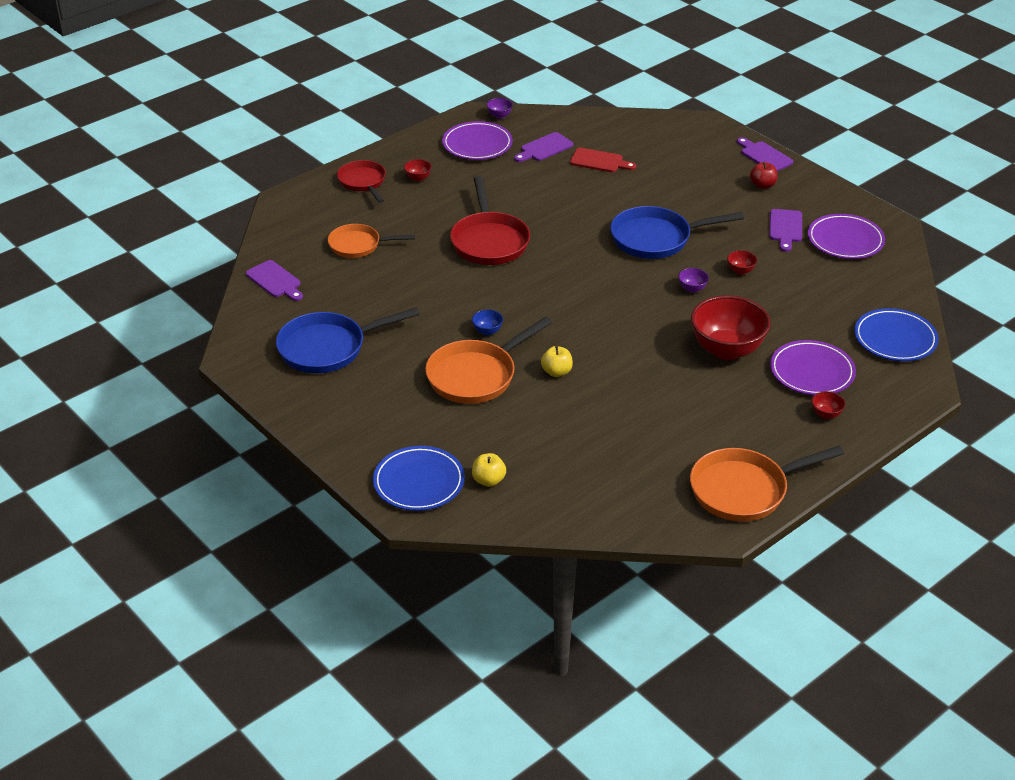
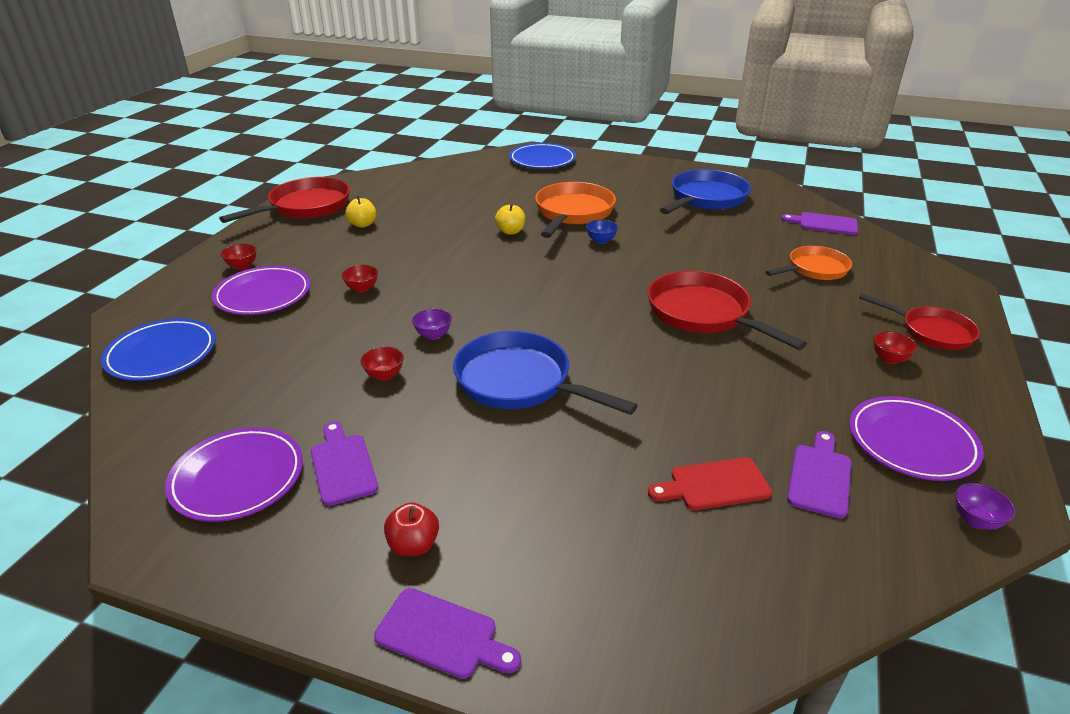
camera: 150 degrees right, 5 degrees down
yellow apple [472,453,506,487] -> yellow apple moved to [345,196,376,228]
blue pan [610,206,744,259] -> blue pan turned 105 degrees counterclockwise [453,331,638,415]
orange pan [690,446,844,522] -> red pan [219,177,350,223]
red bowl [691,295,771,360] -> red bowl [342,265,378,293], size x0.41

